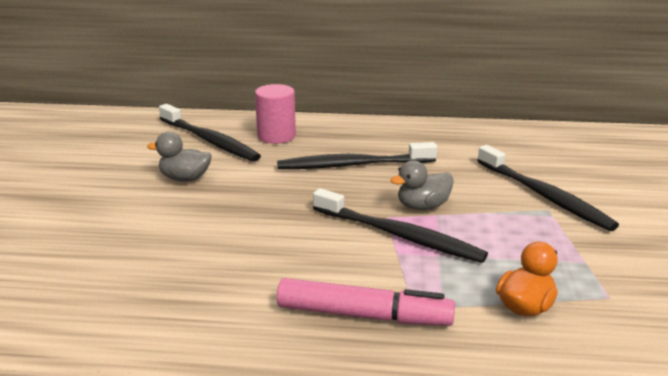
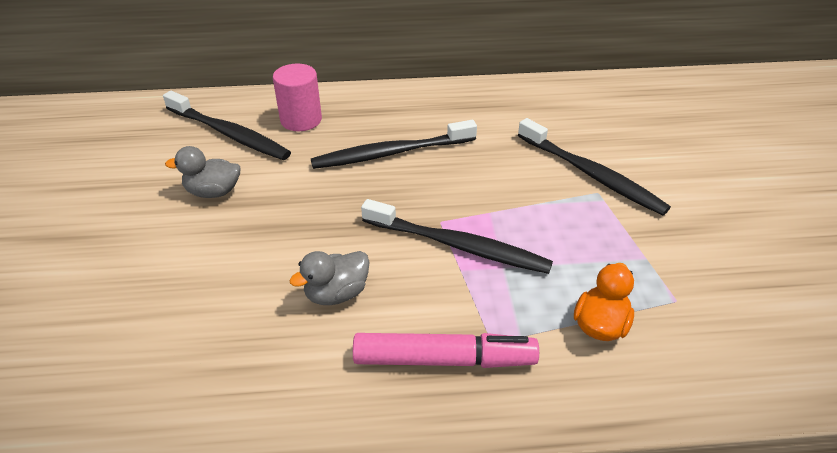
camera: 10 degrees left, 15 degrees up
grey duck [391,160,454,210] -> grey duck moved to [289,251,370,305]

